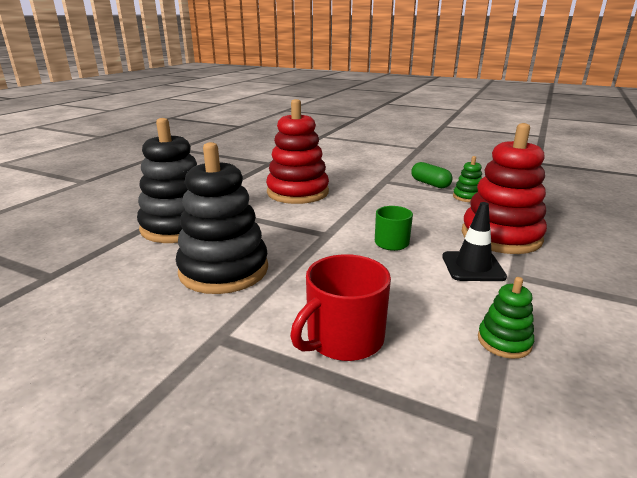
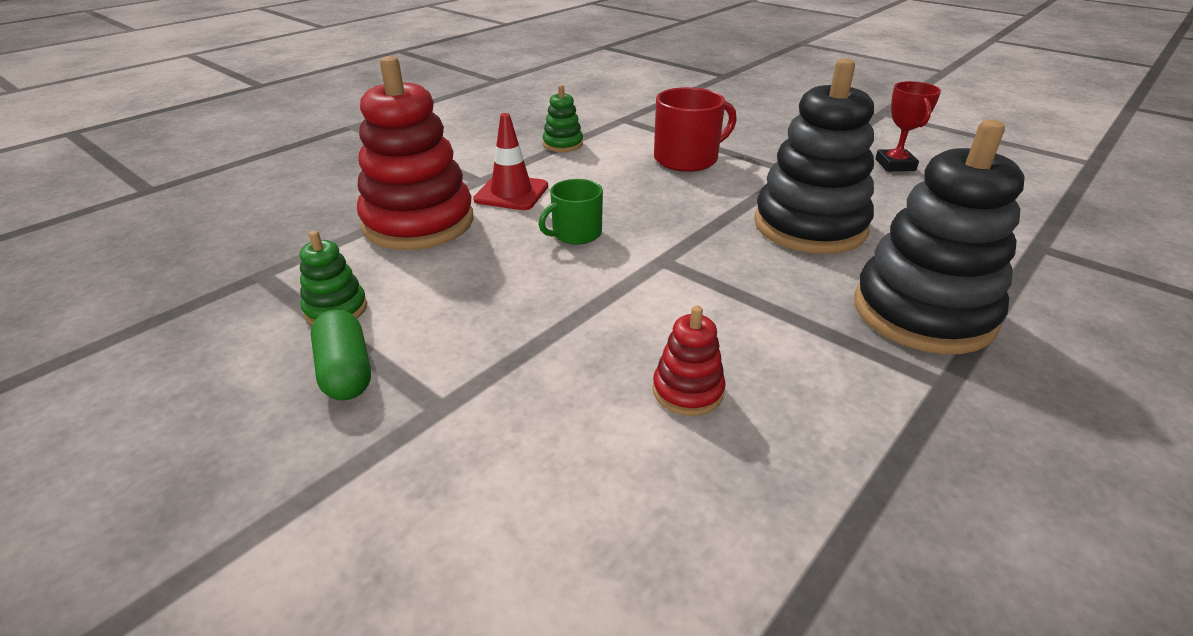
camera: 165 degrees left, 10 degrees up
red stacking toy [266,99,329,204] -> red stacking toy [653,306,726,416], size x0.46
black traffic cone [442,202,507,281] -> red traffic cone [473,113,548,210]
none -> red trophy [875,81,941,171]

